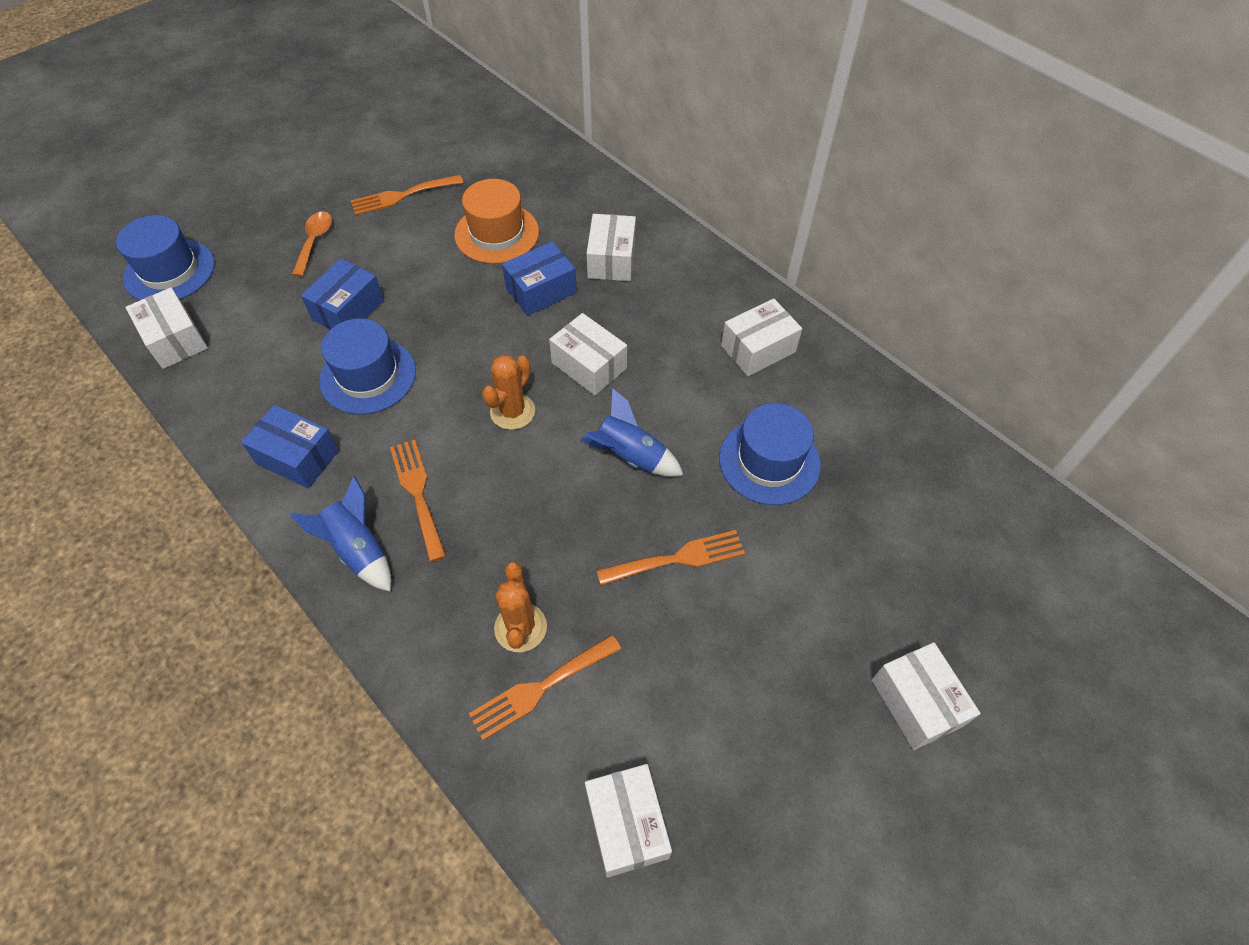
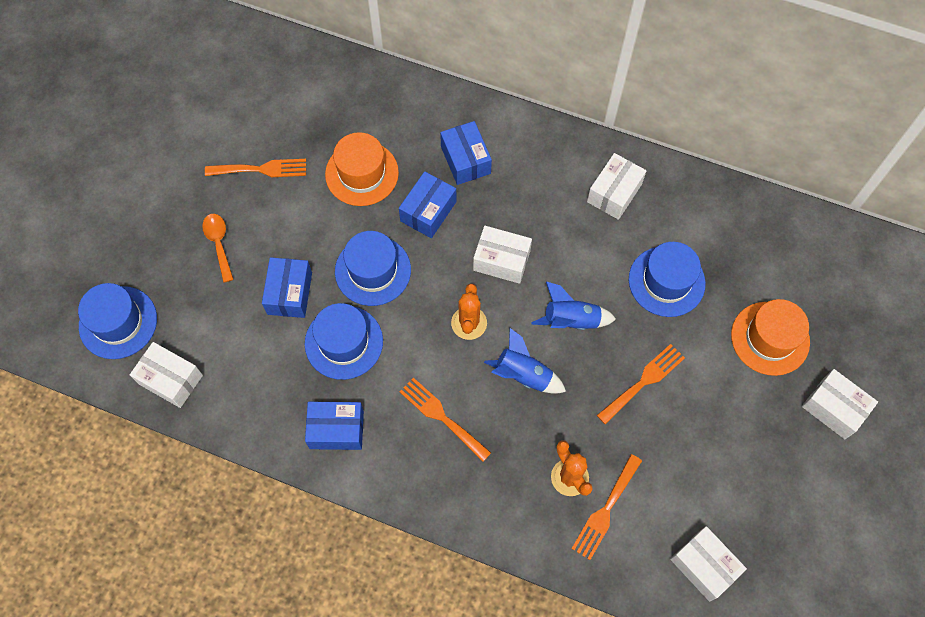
camera: 25 degrees left, 10 degrees up
blue rocket [290,476,391,592] -> blue rocket moved to [484,328,566,394]
orange fork [351,175,464,215] -> orange fork turned 135 degrees counterclockwise [205,159,306,177]
white box [587,214,636,281] -> blue box [440,121,492,185]
none -> blue hat [335,231,411,306]
none -> orange hat [731,299,810,376]

